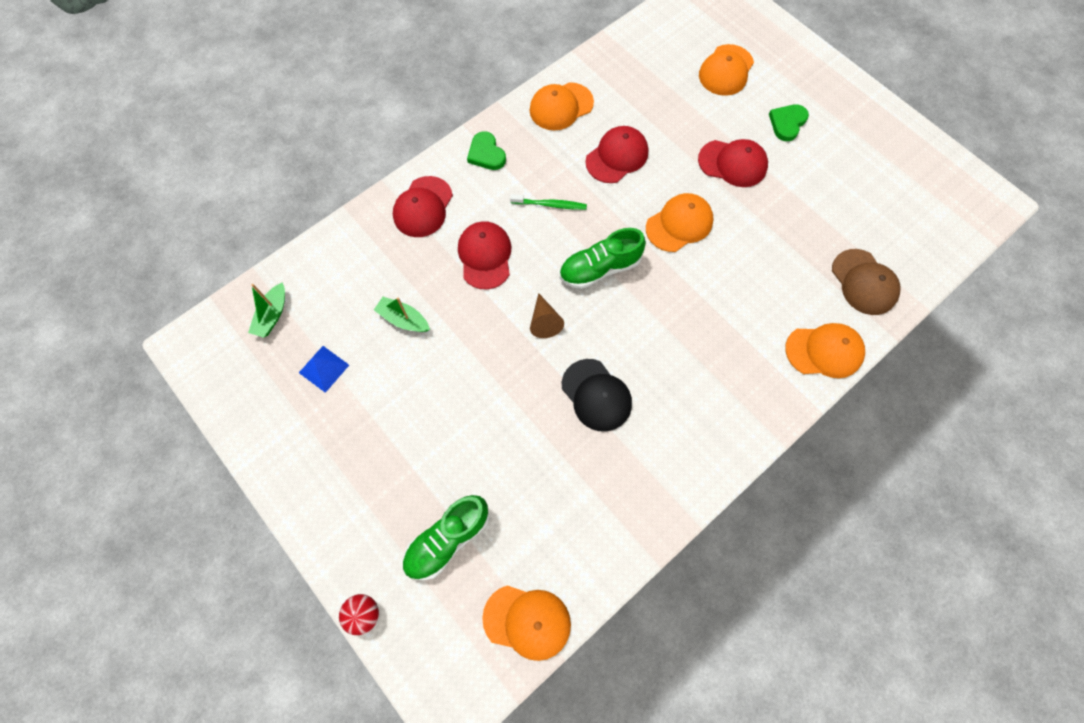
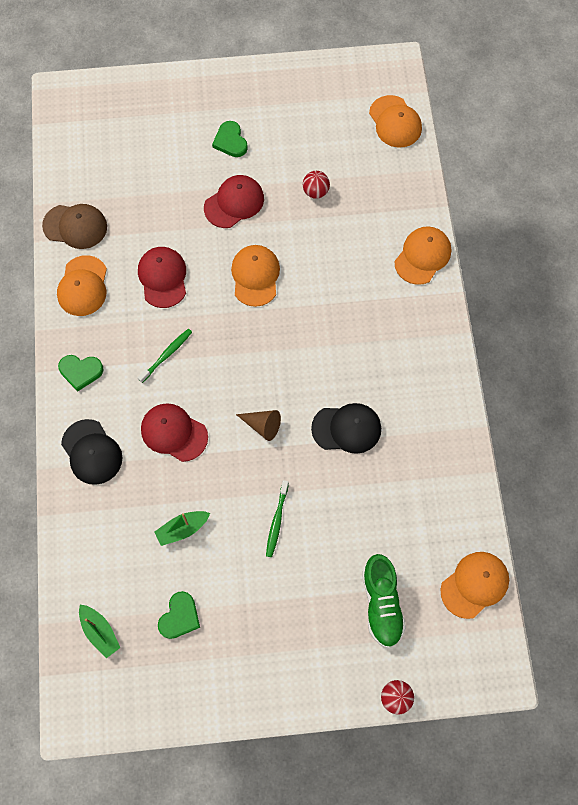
camera: 55 degrees left, 0 degrees up
blue pyramid [299,346,349,393] -> green heart [158,591,200,639]
red cap [393,176,453,237] -> black cap [61,419,122,485]
green shoe [559,228,646,289] -> none
orange cap [699,44,754,96] -> orange cap moved to [369,95,422,148]
brown cap [832,249,901,315] -> brown cap moved to [42,204,107,249]
none -> green toothbrush [266,480,289,557]
none -> red ball [303,171,330,199]

